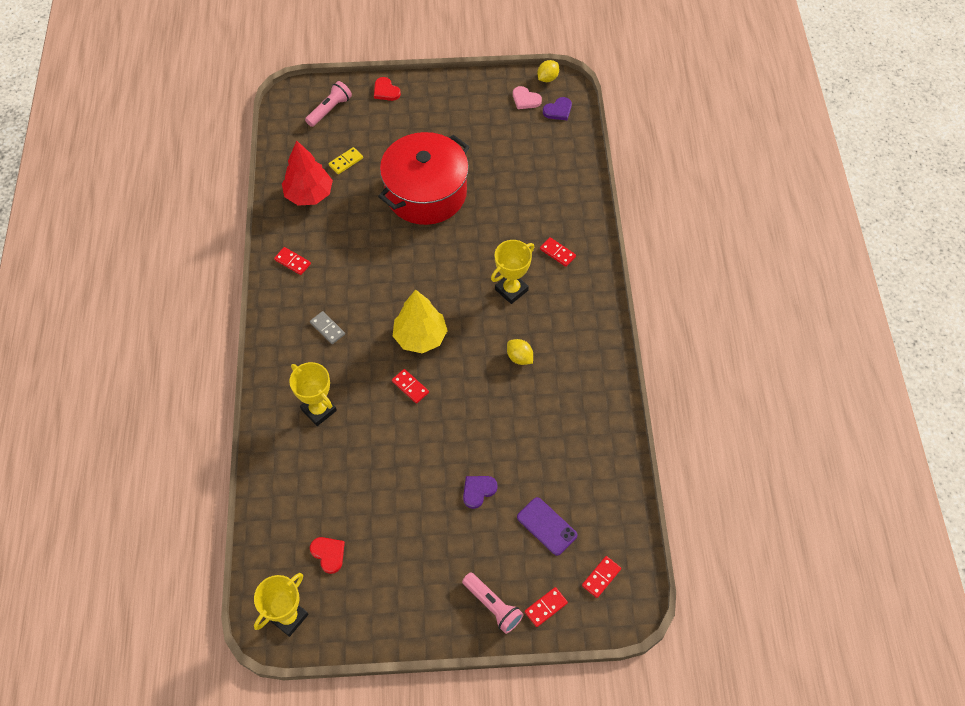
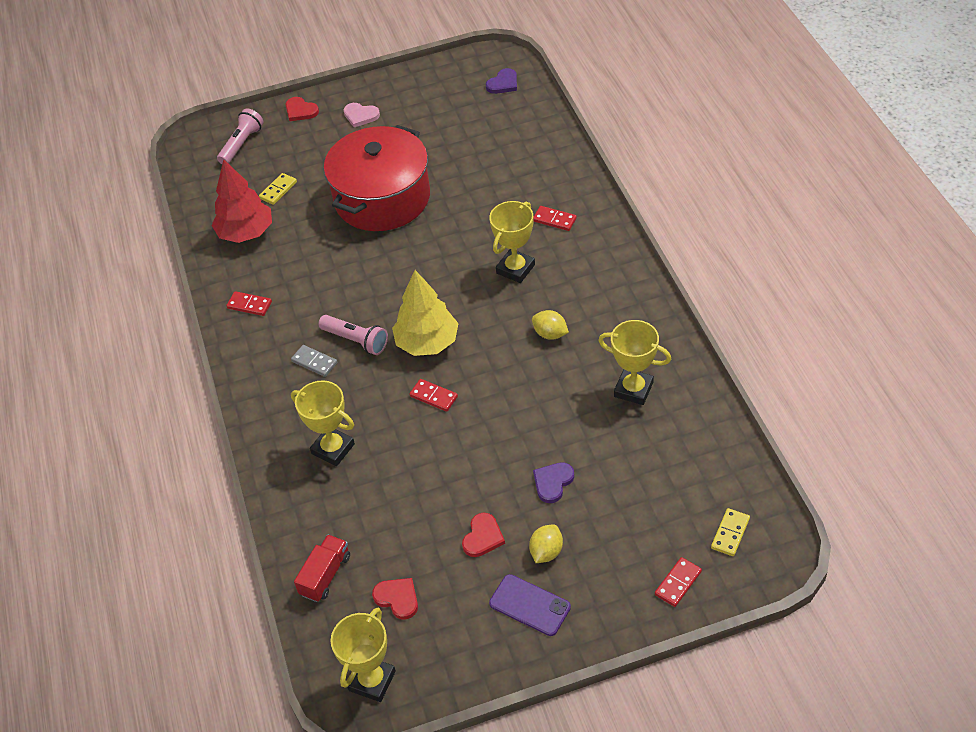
camera: 10 degrees left, 10 degrees down
pink flashlight [462,572,524,634] -> pink flashlight moved to [319,315,388,355]
pink heart [513,86,542,109] -> pink heart moved to [344,103,380,127]
purple phone [517,497,578,556] -> purple phone moved to [489,574,571,636]
yellow lemon [537,60,559,82] -> yellow lemon moved to [529,525,563,563]
red domino [582,556,621,598] -> yellow domino [711,508,750,556]
none -> red truck [294,535,350,602]
none -> red heart [462,513,505,557]
none -> yellow trophy [598,320,671,405]

